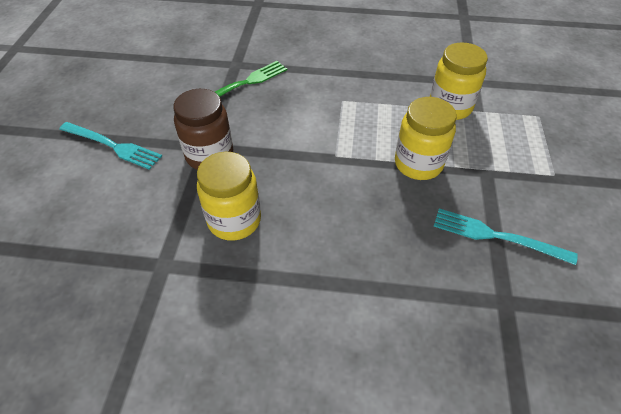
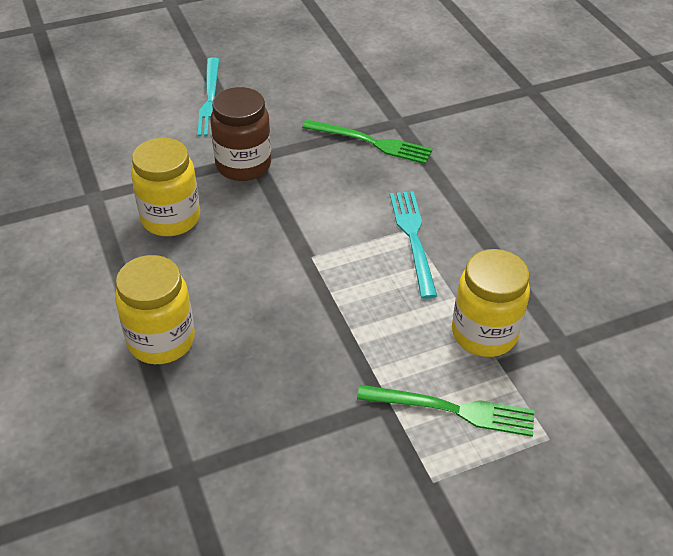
camera: 60 degrees right, 5 degrees down
yellow jar [395,97,457,180] -> yellow jar moved to [115,255,195,364]
turquoise fork [434,209,578,265] -> turquoise fork moved to [390,191,437,299]
none -> green fork [357,385,534,437]

